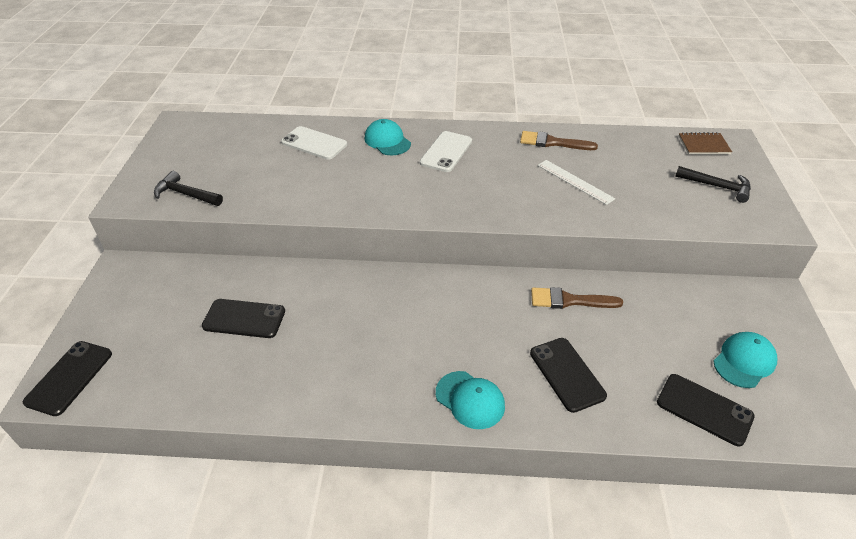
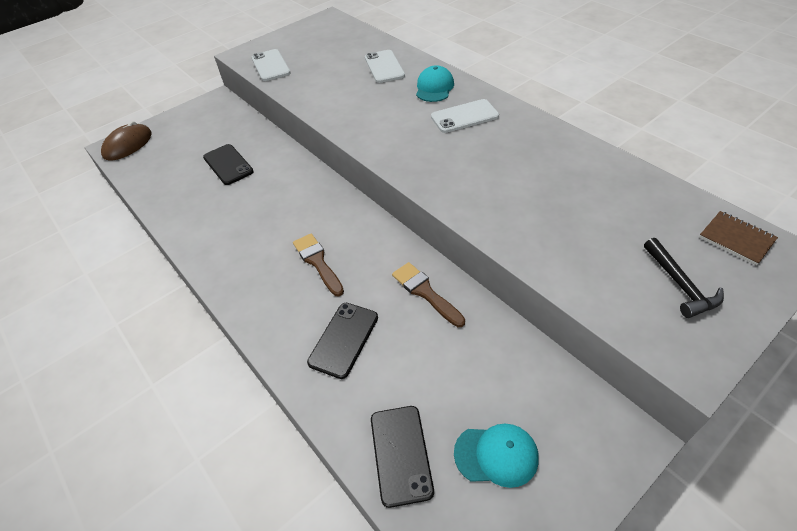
camera: 50 degrees right, 5 degrees up
black phone [22,341,112,416] -> brown mouse [101,121,152,161]
black hammer [154,171,223,206] -> white phone [252,49,291,81]
turquoise cap [436,371,505,429] -> none
brown brush [520,131,598,150] -> brown brush moved to [293,233,344,296]
white ruler [538,160,615,205] -> none

